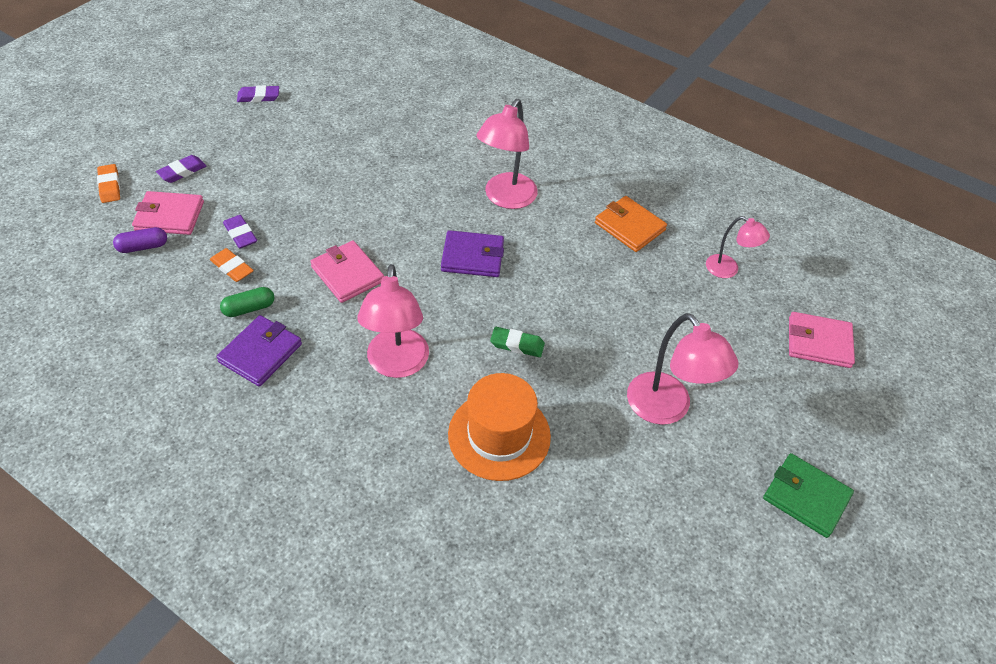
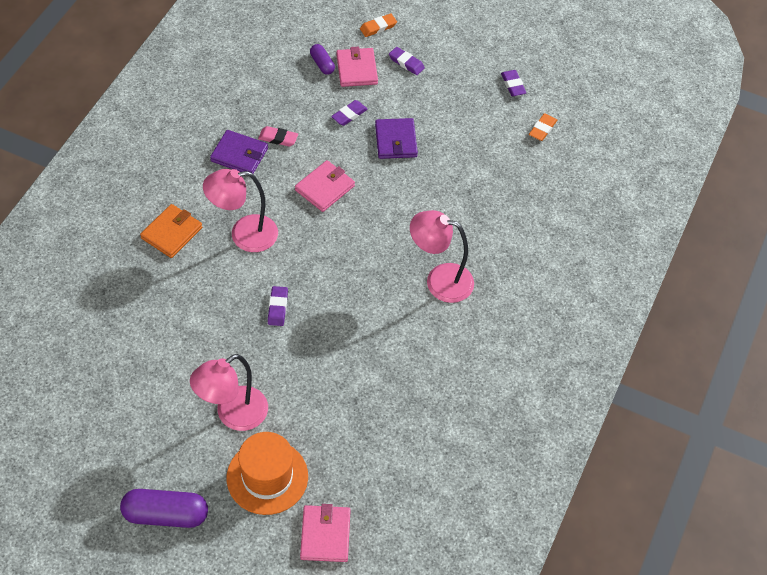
camera: 80 degrees right, 5 degrees up
orange eraser [210,248,254,282] -> orange eraser moved to [529,113,557,141]
green capsule [220,287,275,317] -> pink eraser [258,126,298,147]
purple wallet [441,230,504,277] -> purple wallet moved to [375,118,418,159]
orange hat [448,373,551,481] -> orange hat moved to [227,432,308,515]
green eraser [490,327,545,357] -> purple eraser [268,286,288,326]
orange wallet [595,196,667,252] -> orange wallet moved to [140,204,202,258]
pink lamp [706,216,770,278] -> none
green wallet [763,453,854,538] -> purple capsule [120,489,208,528]

